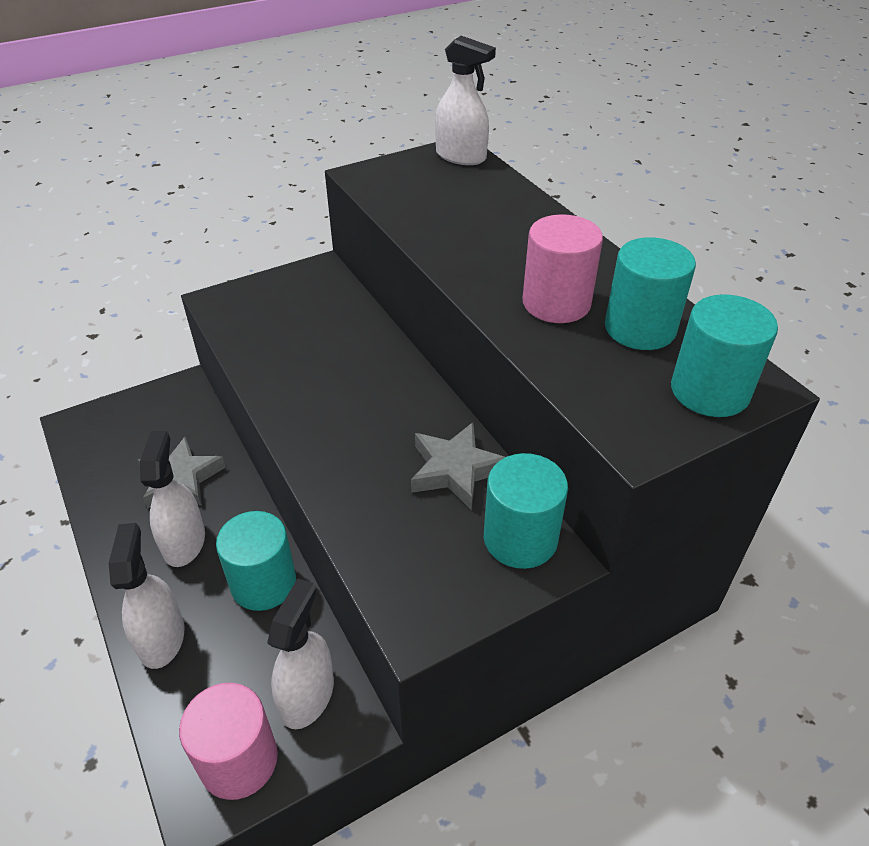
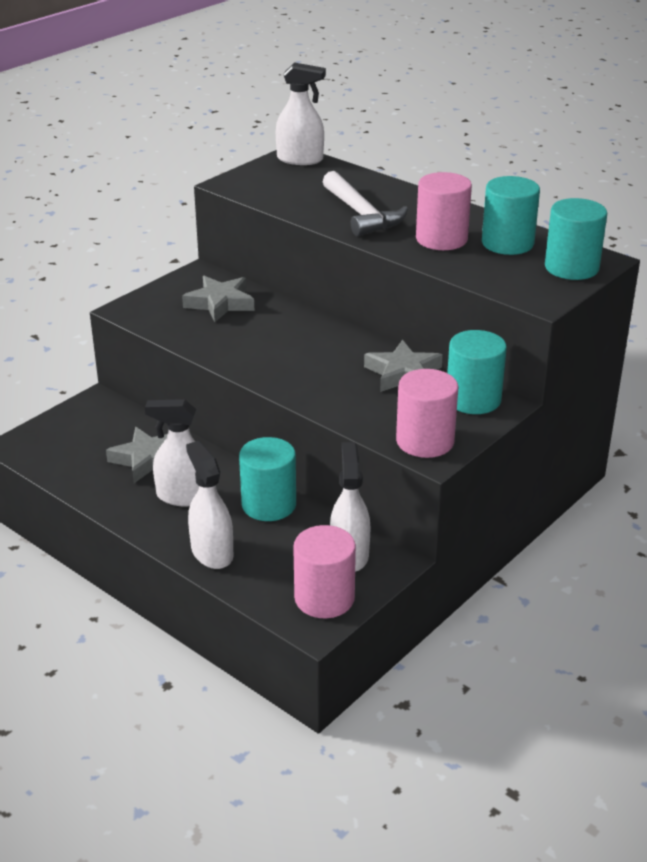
camera: 20 degrees left, 10 degrees down
white spray bottle [140,431,205,567] -> white spray bottle turned 60 degrees counterclockwise [145,399,199,507]
none -> grey star [182,276,254,322]
none -> white hammer [323,171,408,236]
none -> pink cylinder [396,369,458,458]

